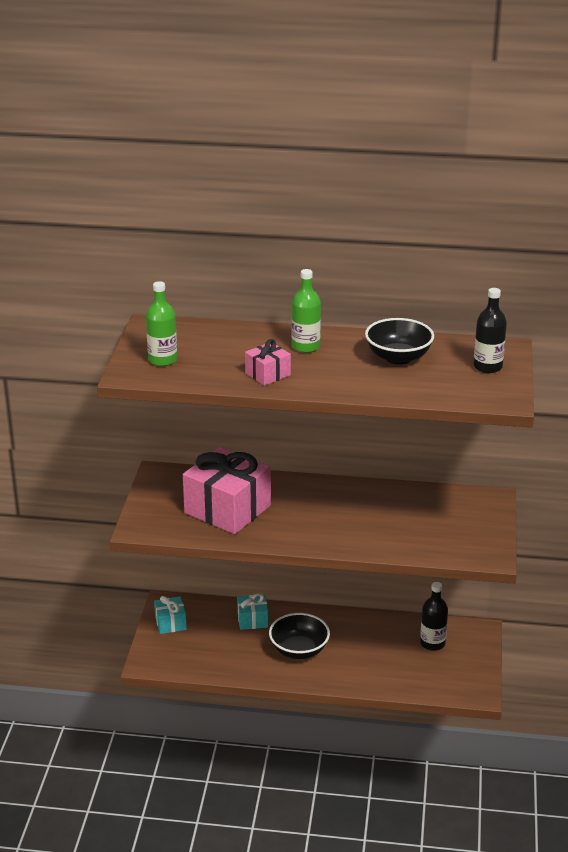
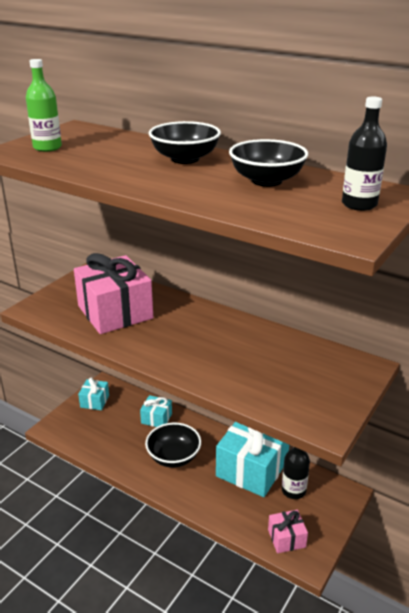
camera: 25 degrees right, 0 degrees up
pink gift [245,339,291,386] -> pink gift moved to [268,510,308,553]
green bottle [292,269,321,353] -> black bowl [149,121,221,164]
none -> turquoise gift [216,422,289,497]

